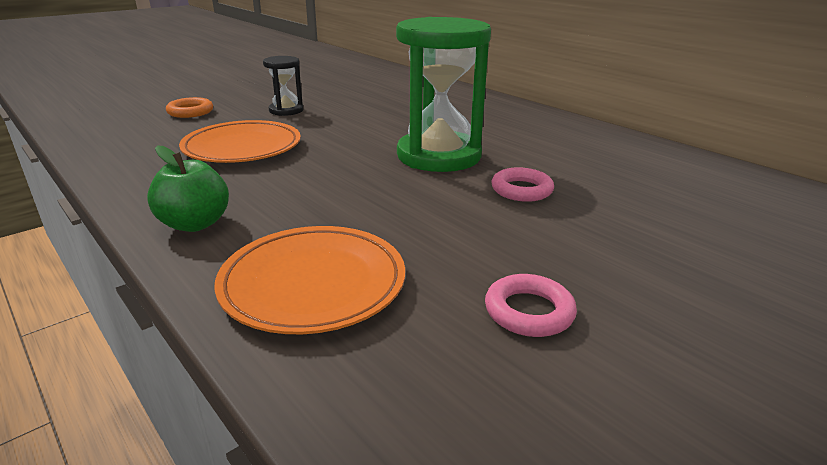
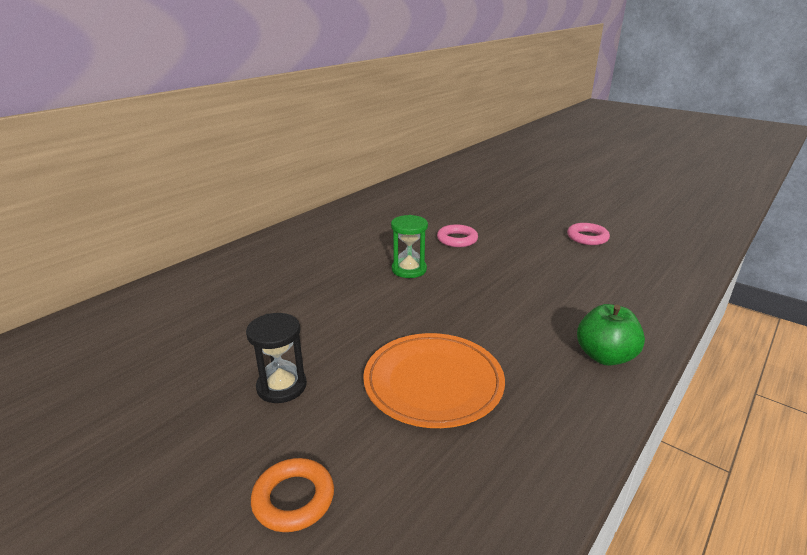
camera: 100 degrees left, 0 degrees up
orange plate [215,226,405,334] -> none
green hourglass [396,17,491,172] -> green hourglass [391,215,428,278], size x0.49

